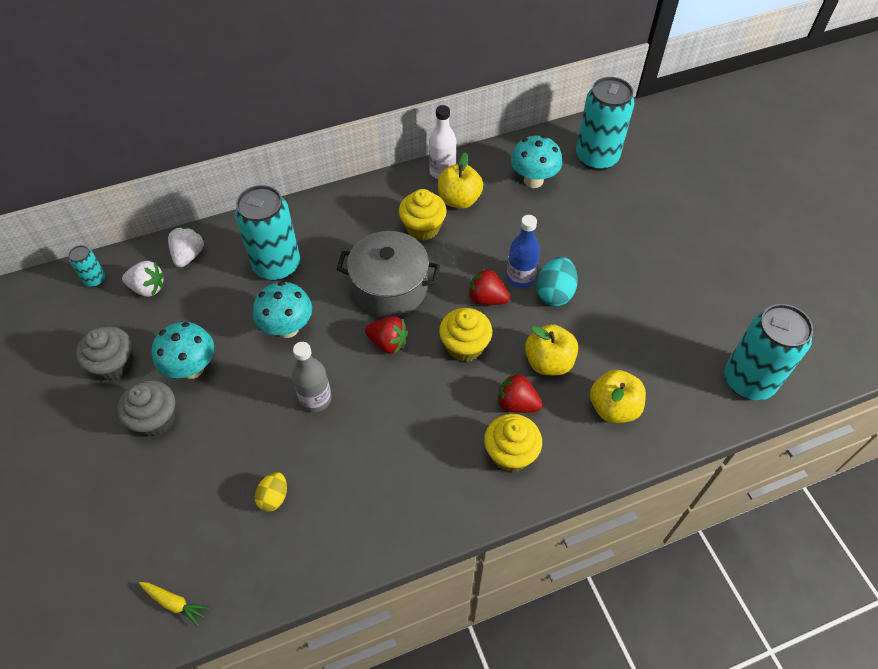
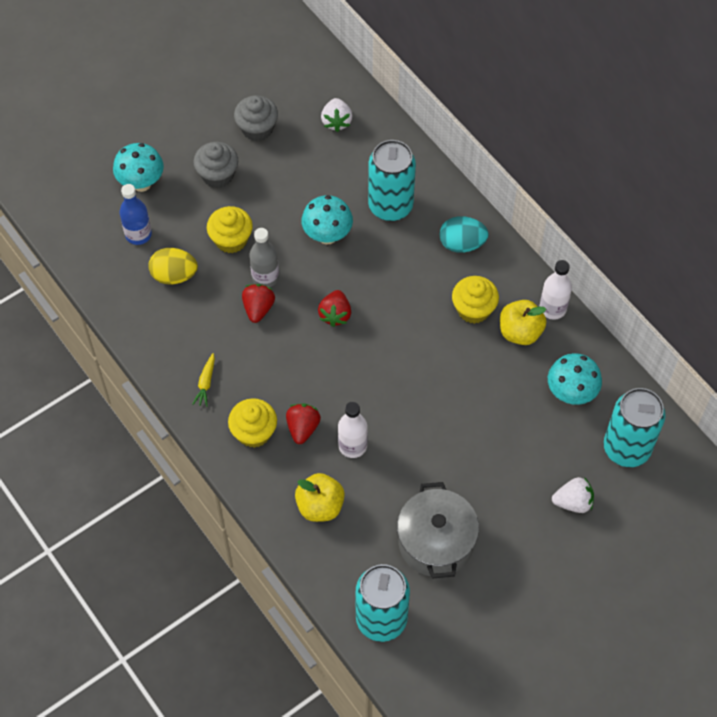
camera: 75 degrees right, 5 degrees up
turquoise can [69,245,106,287] -> none
yellow carrot [139,582,209,627] -> yellow carrot moved to [193,353,215,407]
turquoise mushroom [151,322,214,379] -> turquoise mushroom moved to [113,143,164,192]
white strawberry [168,227,204,268] -> white strawberry moved to [552,477,594,513]
yellow egg [255,472,287,512] -> yellow egg [148,248,198,284], size x1.56
grey pot [337,231,440,317] -> grey pot moved to [397,482,479,579]
yellow cupcake [439,308,492,362] -> yellow cupcake moved to [207,206,253,254]
red strawberry [468,268,510,305] -> red strawberry moved to [242,284,275,323]
blue bottle [507,215,540,288] -> blue bottle moved to [120,184,152,245]
yellow apple [525,324,578,375] -> white bottle [338,402,368,458]
turquoise egg [536,257,578,307] -> turquoise egg moved to [439,216,489,253]

